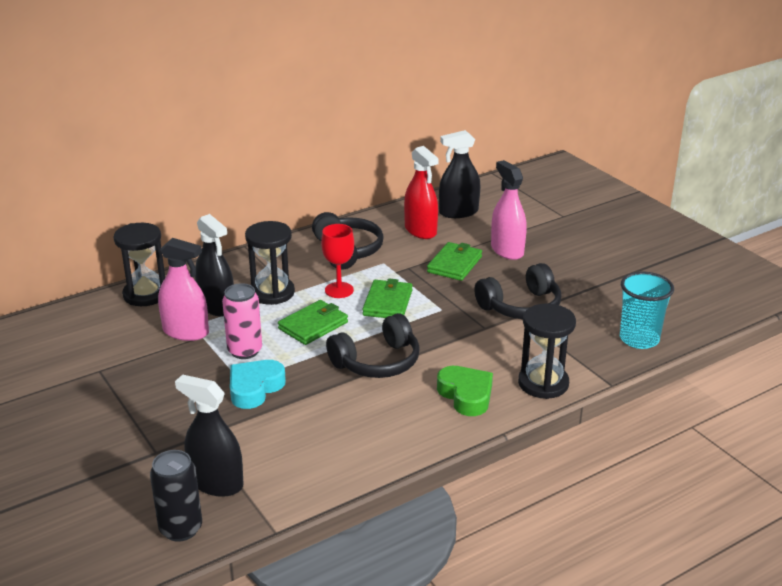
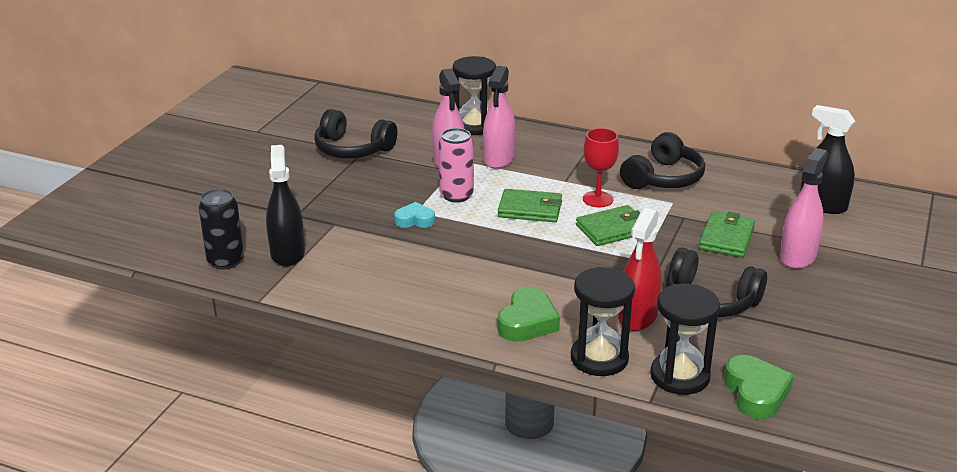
camera: 55 degrees right, 0 degrees up
black spray bottle [195,214,234,317] -> pink spray bottle [483,66,516,169]
turquoise heart [230,360,286,409] -> turquoise heart [394,202,435,228], size x0.65
black hourglass [245,221,295,305] -> black hourglass moved to [650,284,720,395]
black headphones [326,313,420,378] -> black headphones moved to [314,109,397,158]
red spray bottle [404,146,439,239] -> red spray bottle moved to [618,208,662,331]
green wallet [427,242,482,281] -> green wallet turned 60 degrees counterclockwise [699,211,755,257]
turquoise cup [620,272,674,349] -> green heart [724,355,794,419]

